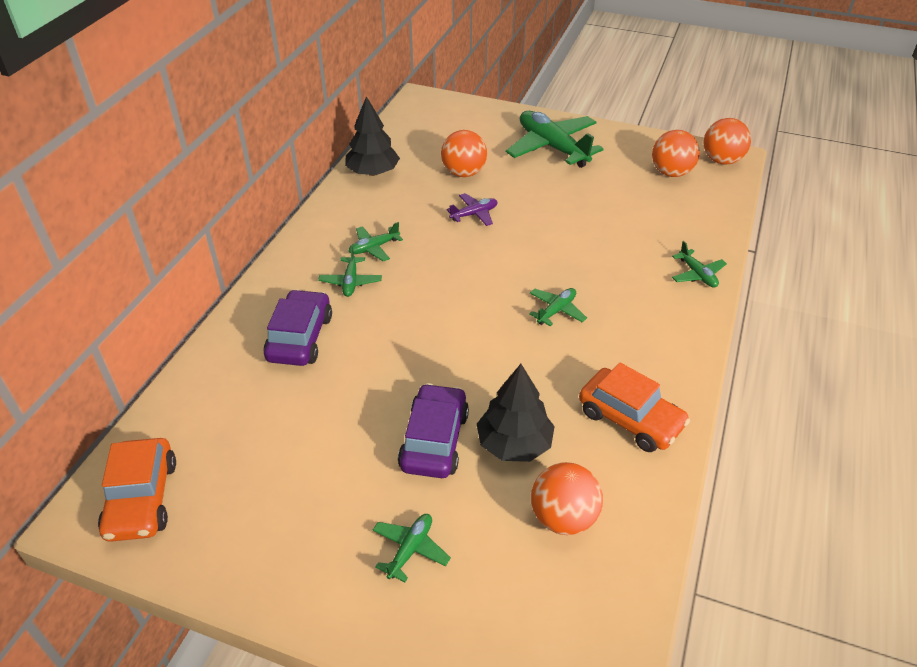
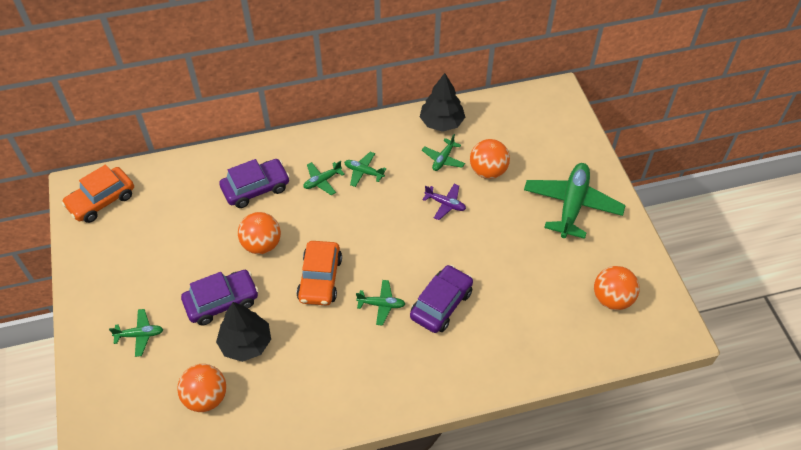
camera: 55 degrees right, 10 degrees up
orange car [579,363,690,452] -> orange car moved to [297,241,342,305]
green plane [672,241,727,288] -> green plane moved to [422,134,465,171]
orange ball [703,118,751,164] -> orange ball moved to [238,212,281,254]
none -> purple car [410,265,473,333]

